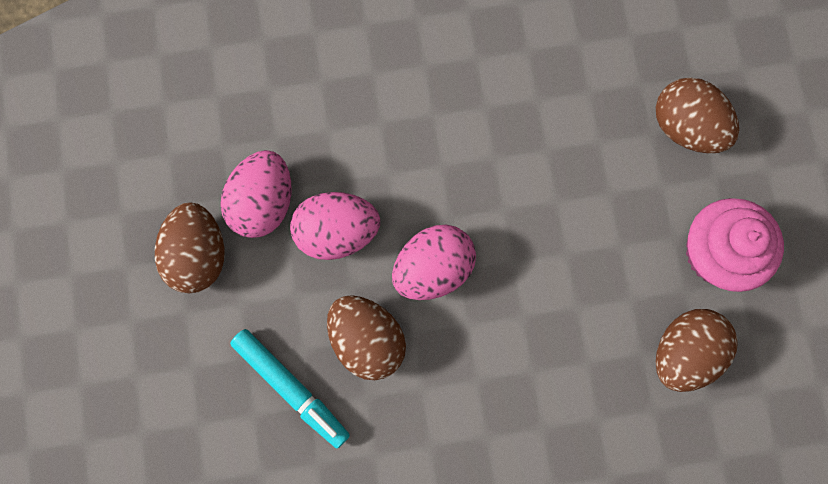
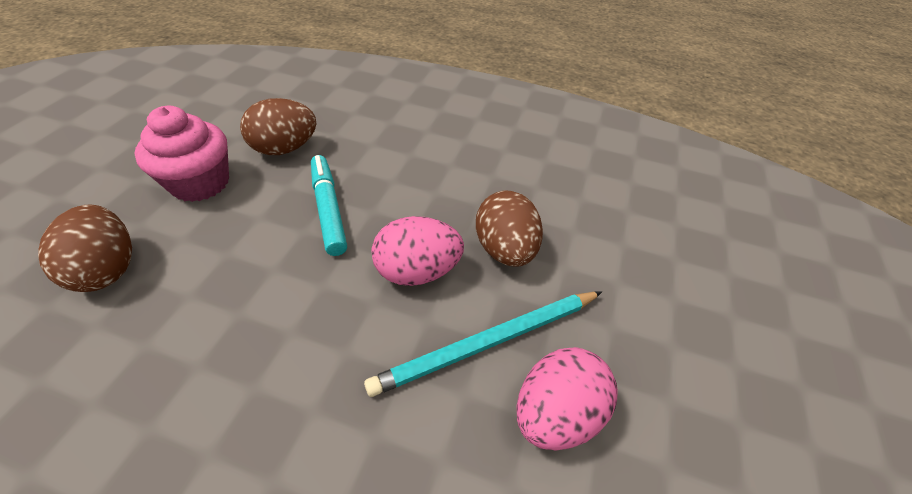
camera: 155 degrees left, 30 degrees down
brown egg [155,202,224,294] -> none
turquoise marker [230,329,350,448] -> turquoise marker moved to [311,155,347,256]
pink egg [290,192,380,260] -> turquoise pencil [364,292,602,397]

